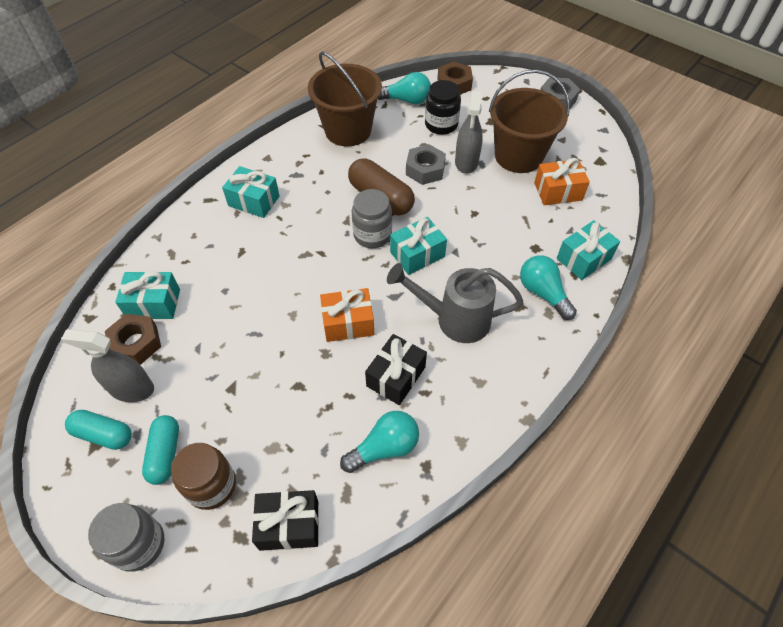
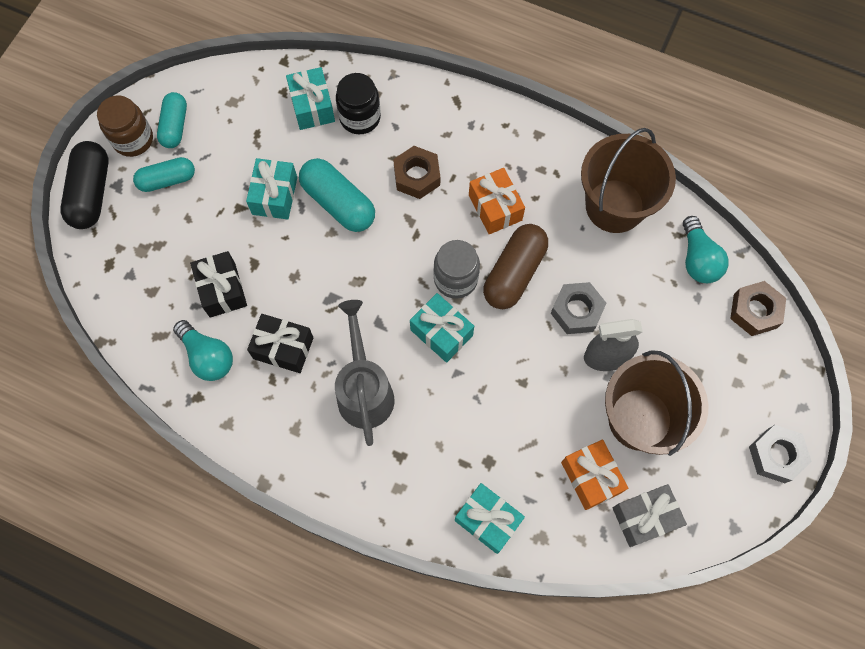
camera: 75 degrees right, 15 degrees up
grey spray bottle [61,329,154,402] -> none
grey jar [88,503,164,572] -> black capsule [60,141,109,229]
brown nut [105,314,161,365] -> brown nut moved to [393,146,440,199]
brown jar [171,443,236,510] -> brown jar moved to [97,96,153,157]
turquoise gift [222,166,280,218] -> turquoise gift moved to [246,158,297,219]
black gift [252,490,319,551] -> black gift moved to [190,251,247,318]
orange gift [320,288,374,342] -> orange gift moved to [469,168,525,234]
black jar [425,80,461,135] -> black jar moved to [336,73,381,134]
turquoise light bulb [520,255,577,320] -> none
none -> turquoise capsule [299,158,375,232]
none -> grey gift [613,484,687,547]

